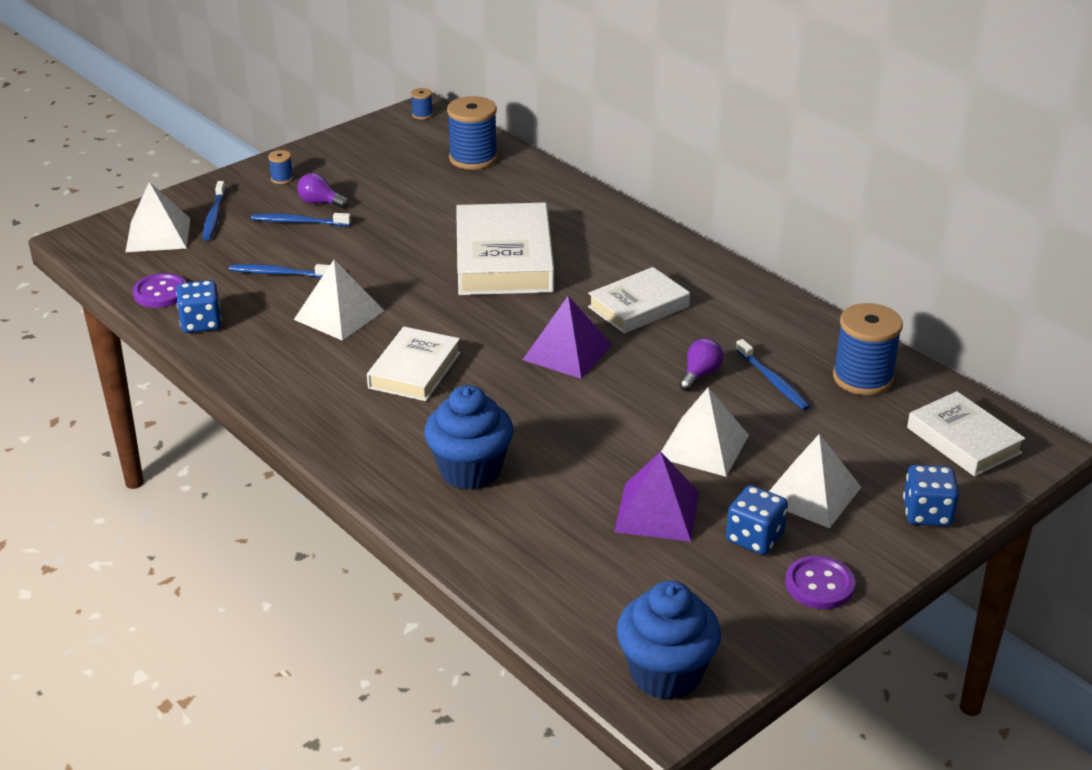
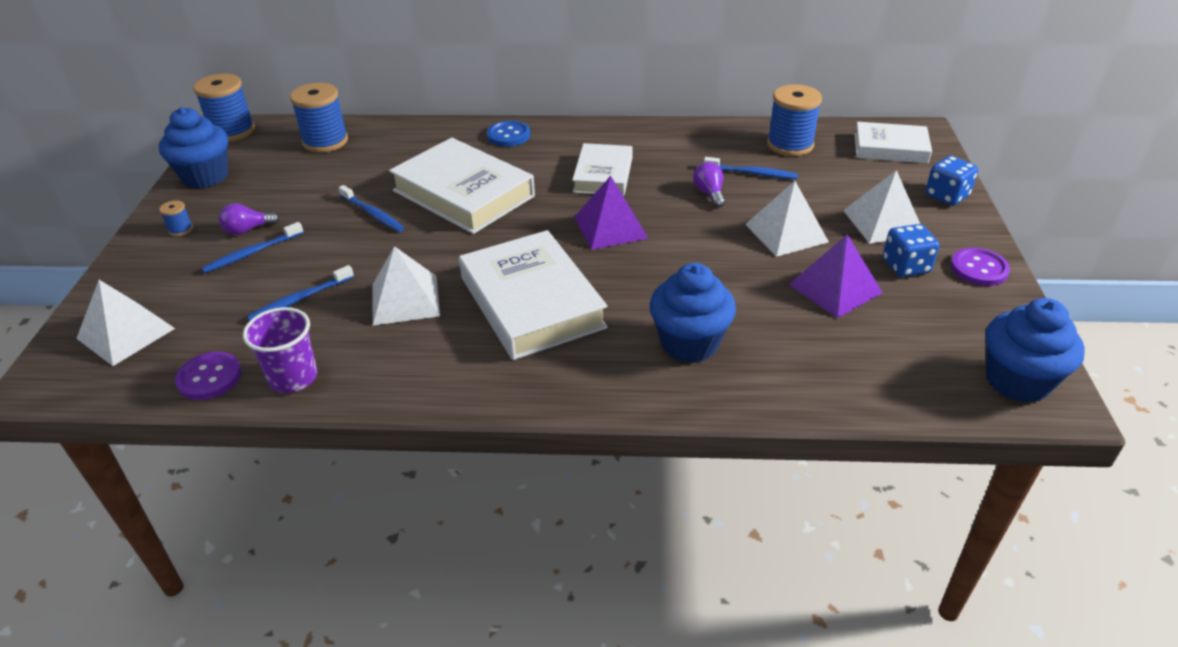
camera: 45 degrees left, 5 degrees up
blue dice [176,280,222,333] -> purple cup [243,307,318,393]
blue toothbrush [203,181,226,240] -> blue toothbrush moved to [339,185,404,232]
white book [367,327,461,401] -> white book [459,230,608,360], size x1.63
blue spool [411,88,433,119] -> blue spool [193,74,255,142], size x2.20
none -> blue cupcake [159,107,228,189]
none -> blue button [487,121,530,147]

